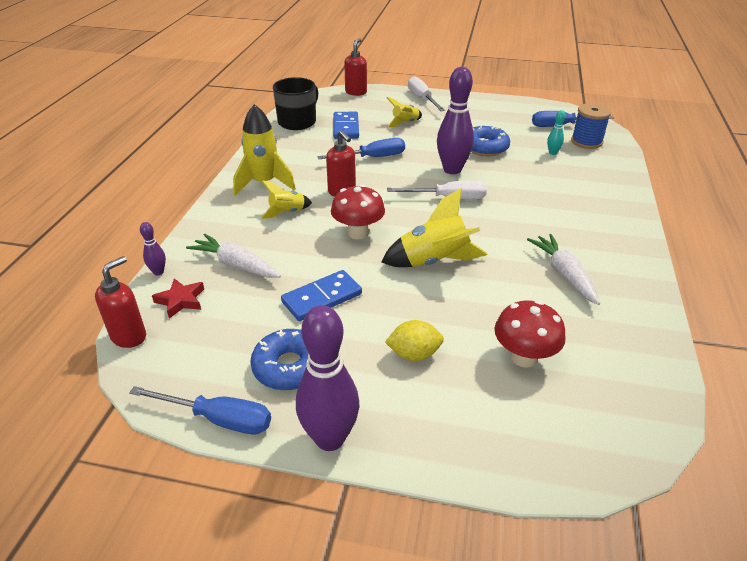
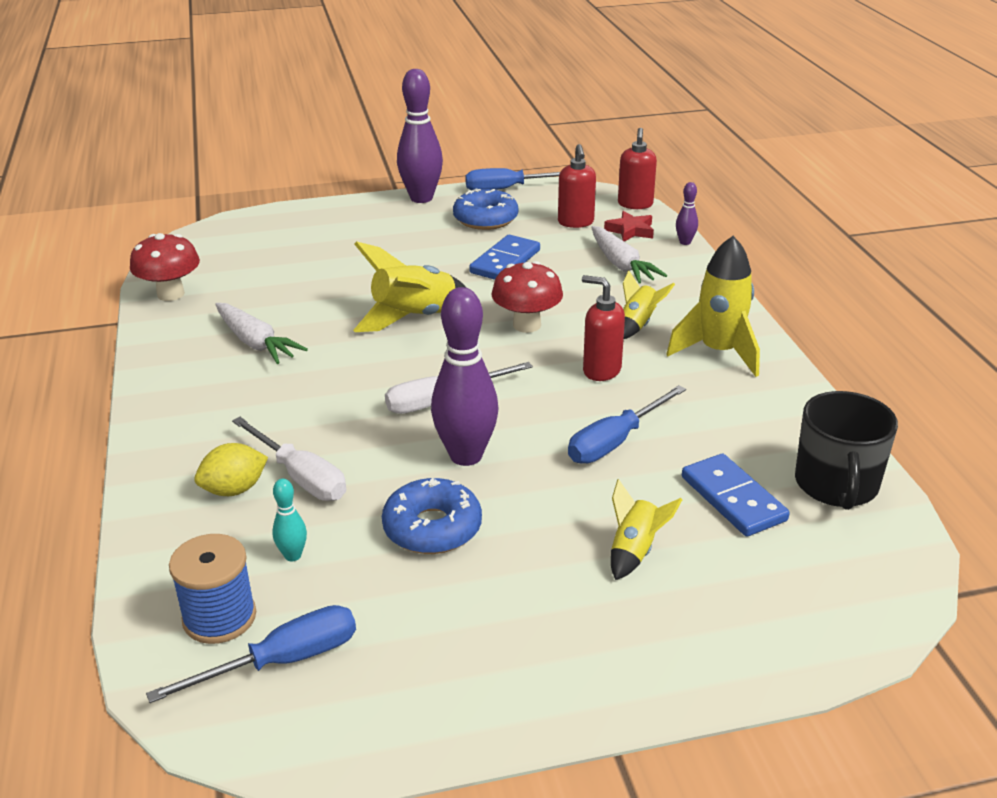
camera: 155 degrees right, 5 degrees down
white carrot [186,234,281,278] -> white carrot turned 60 degrees clockwise [591,226,667,284]
red soap dispenser [344,38,367,96] -> red soap dispenser moved to [558,144,596,228]
yellow lemon [385,320,444,361] -> yellow lemon moved to [194,443,268,496]
white screwdriver [408,76,445,111] -> white screwdriver moved to [232,417,346,501]
red mushroom [494,300,566,368] -> red mushroom moved to [130,233,200,301]

